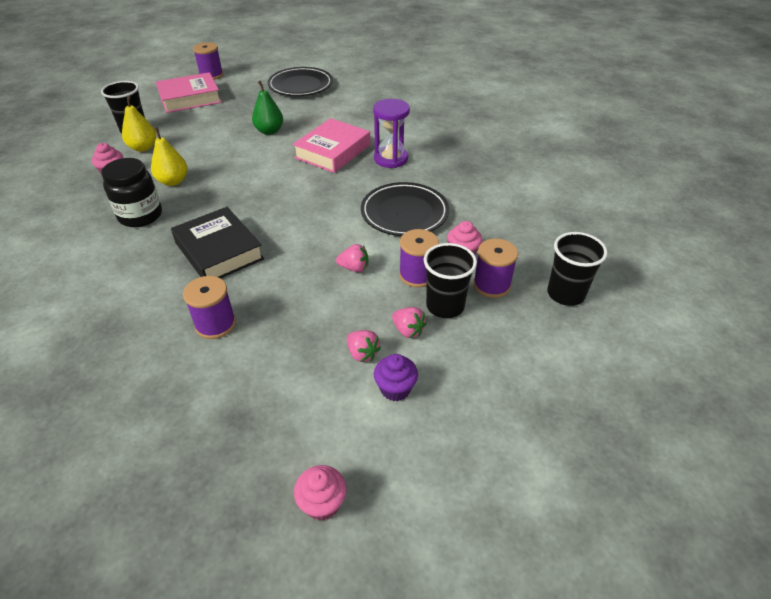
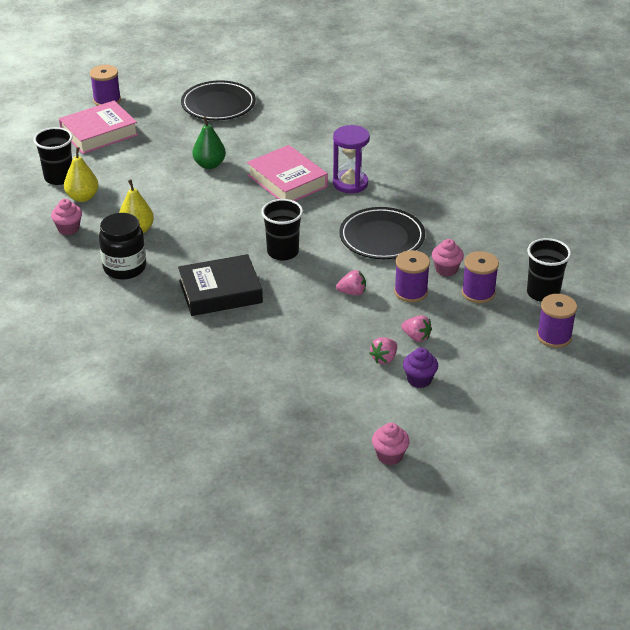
camera: 10 degrees left, 5 degrees down
black book [171,207,264,278] -> black book turned 60 degrees counterclockwise [178,254,263,316]
purple spool [183,276,236,339] -> purple spool moved to [537,294,577,348]
pink book [293,118,370,173] -> pink book turned 60 degrees counterclockwise [247,145,328,201]
pink strawberry [347,330,381,362] -> pink strawberry turned 90 degrees clockwise [369,337,397,364]
black cup [424,243,477,318] -> black cup moved to [261,199,303,261]

